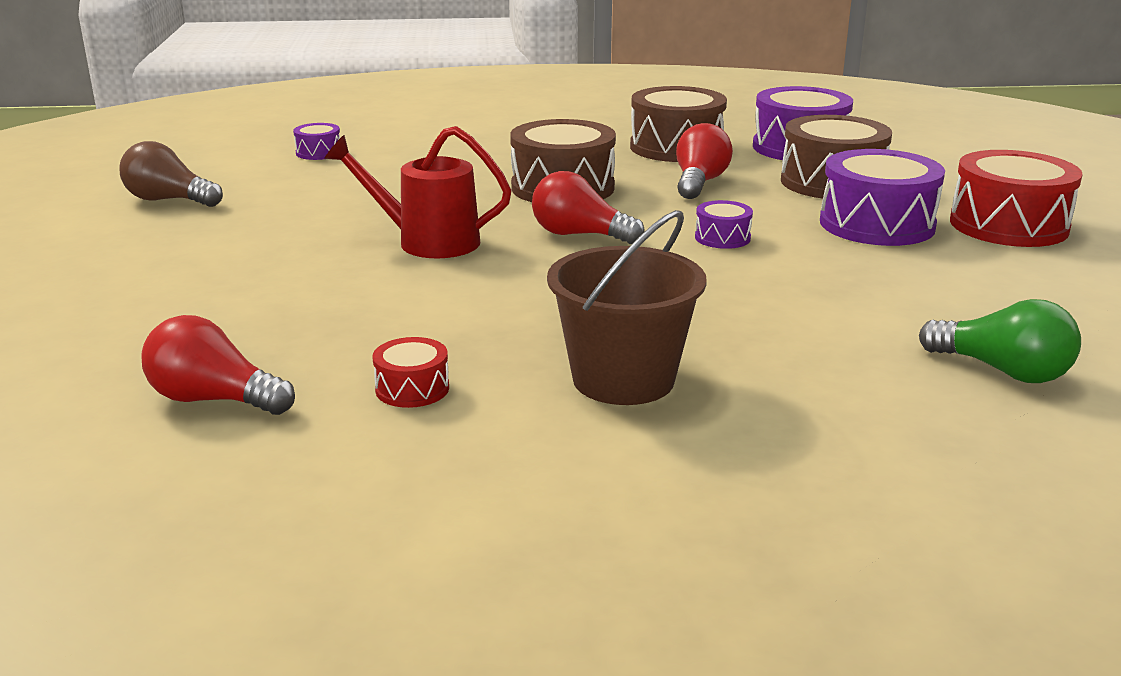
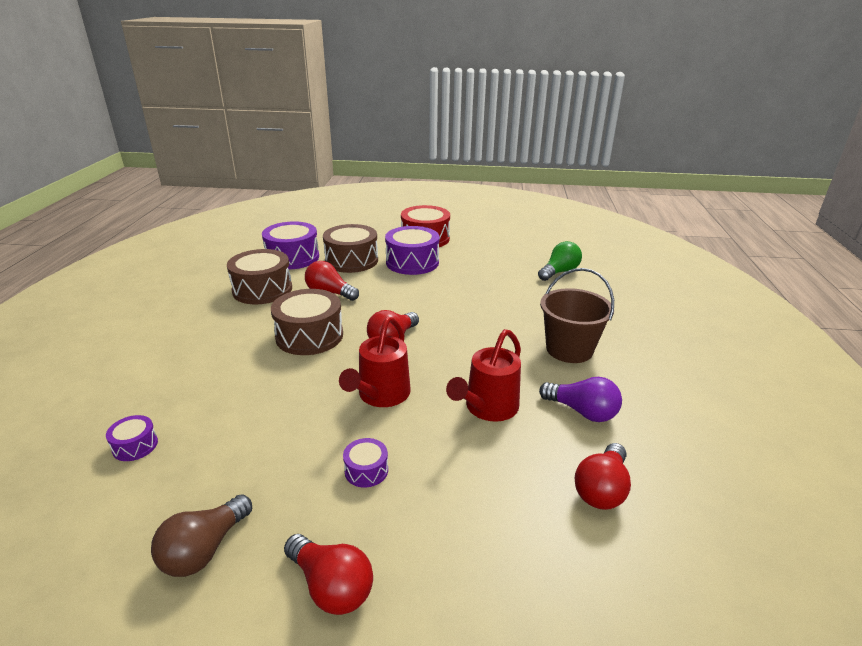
camera: 80 degrees left, 5 degrees up
red drum [372,337,449,408] -> purple light bulb [539,377,622,422]
purple drum [695,200,753,249] -> purple drum moved to [343,438,388,488]
none -> red light bulb [284,534,373,615]
none -> red watering can [446,329,521,422]

